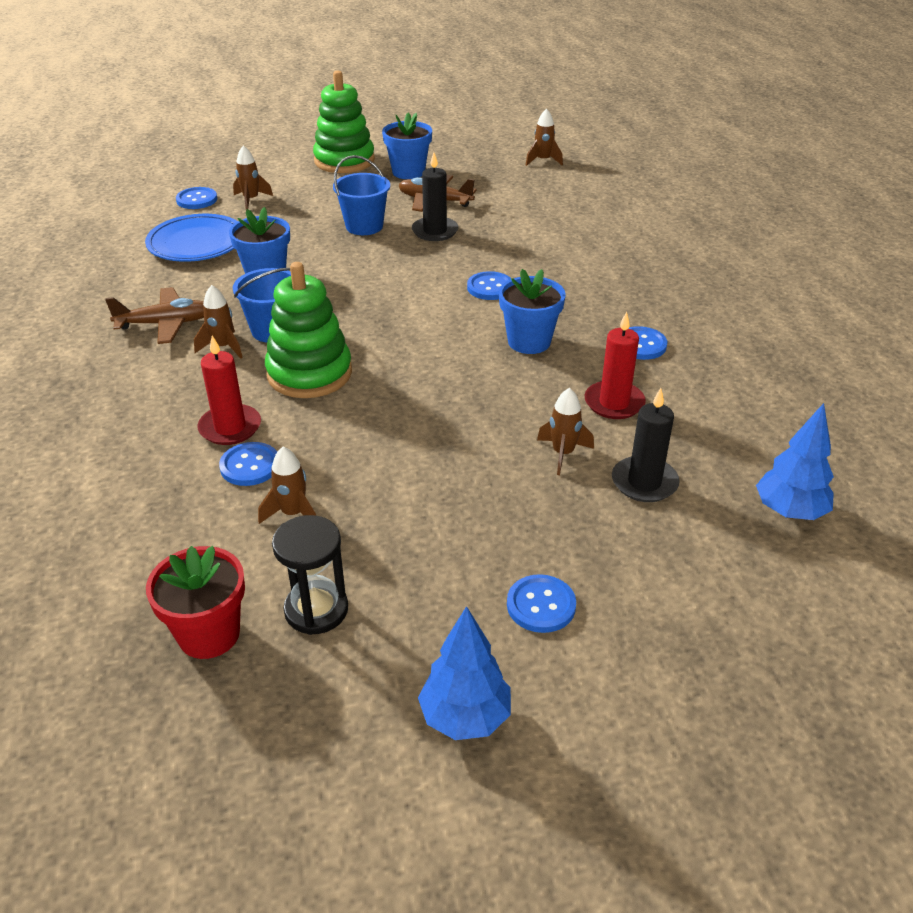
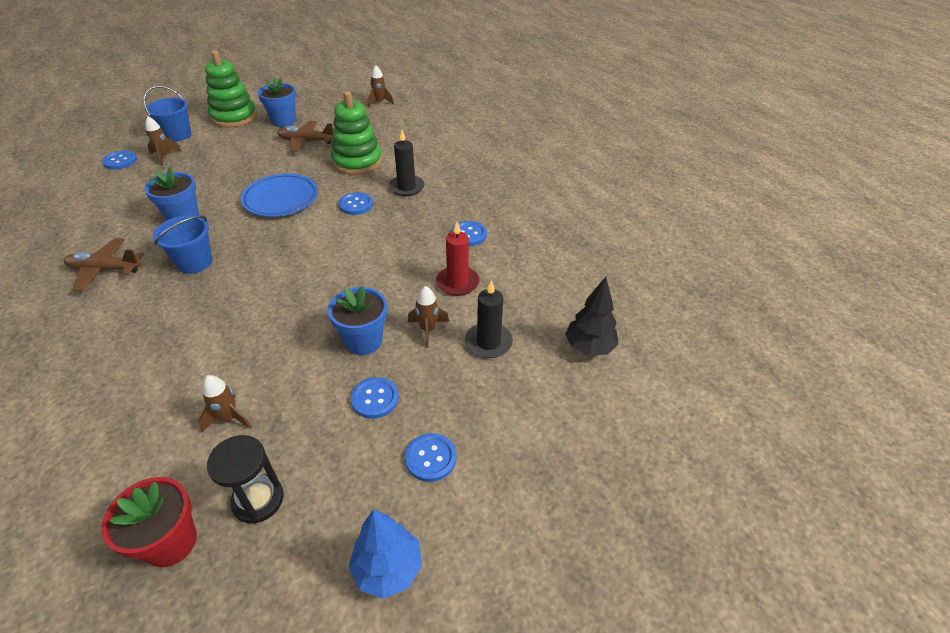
camera: 15 degrees left, 5 degrees up
brown plane [105,287,204,344] -> brown plane turned 150 degrees counterclockwise [63,238,144,292]
blue plate [145,214,238,262] -> blue plate moved to [241,173,318,217]
brown rocket [194,285,243,359] -> none
red candle [197,335,261,445] -> none
blue button [219,442,277,486] -> blue button moved to [351,377,399,419]
green stacking toy [265,262,352,398] -> green stacking toy moved to [331,91,382,175]
blue bucket [333,155,390,235] -> blue bucket moved to [143,86,191,142]
black candle [412,152,459,241] -> black candle moved to [389,130,425,196]
blue flower pot [499,269,566,354] -> blue flower pot moved to [328,286,387,355]
blue tree [756,403,834,520] -> black tree [565,277,618,356]

